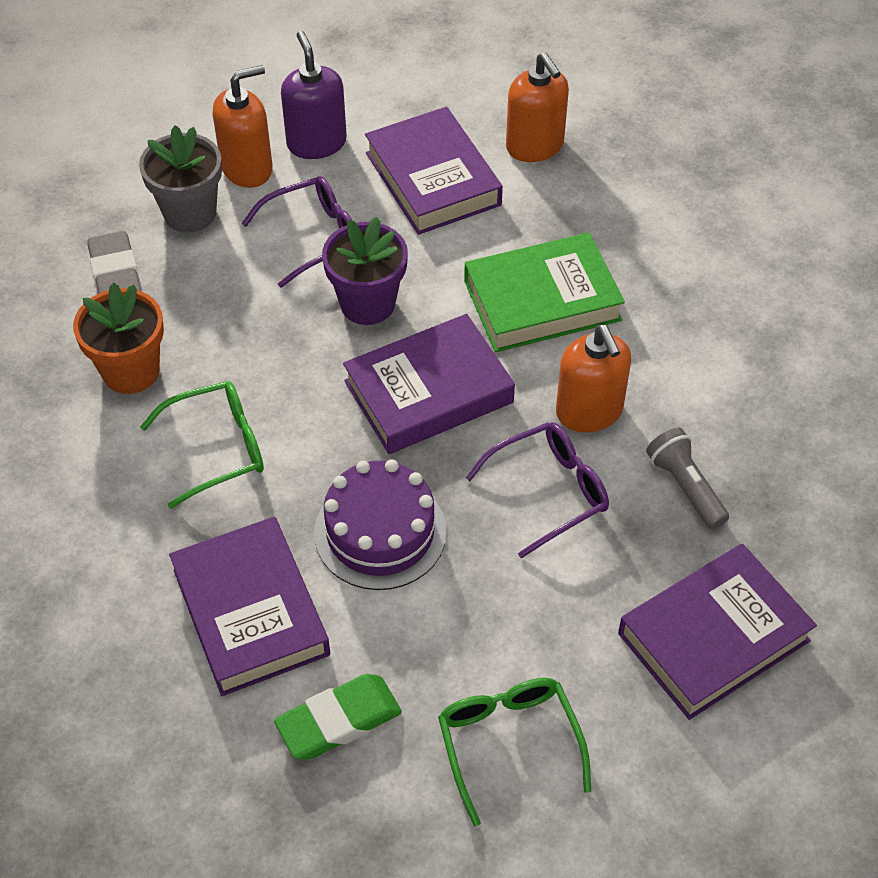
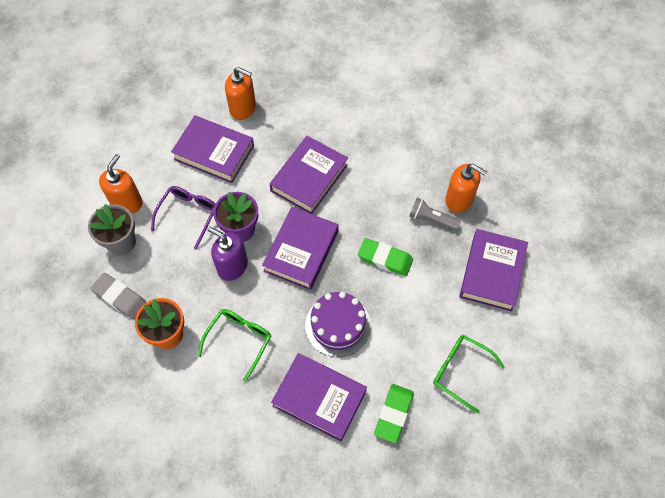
camera: 40 degrees left, 10 degrees up
purple soap dispenser [281,31,347,159] -> purple soap dispenser moved to [207,227,248,281]
green book [464,233,625,352] -> purple book [269,136,348,214]
purple glasses [466,422,609,558] -> green eraser [358,238,413,276]
orange soap dispenser [556,325,631,432] -> orange soap dispenser moved to [445,164,487,213]

